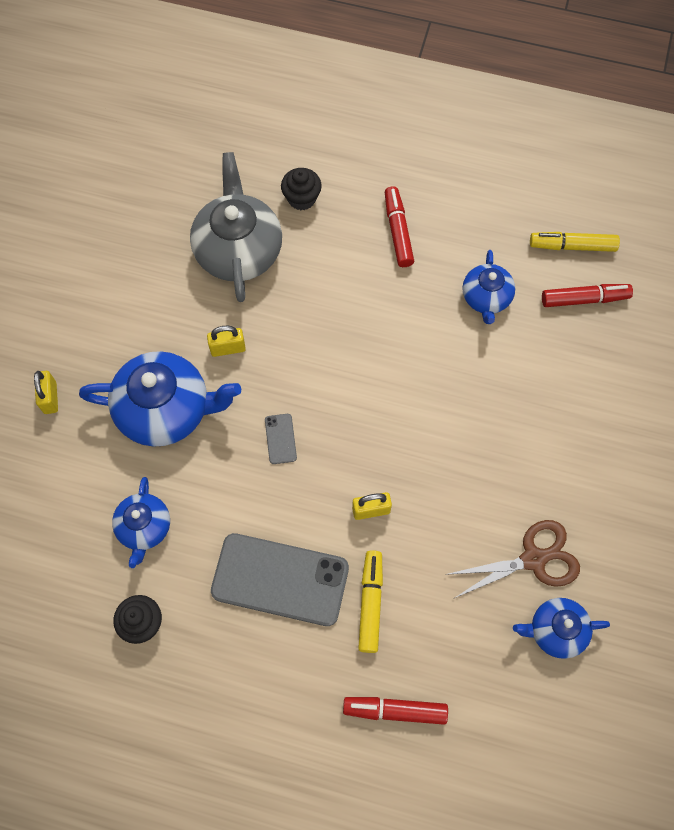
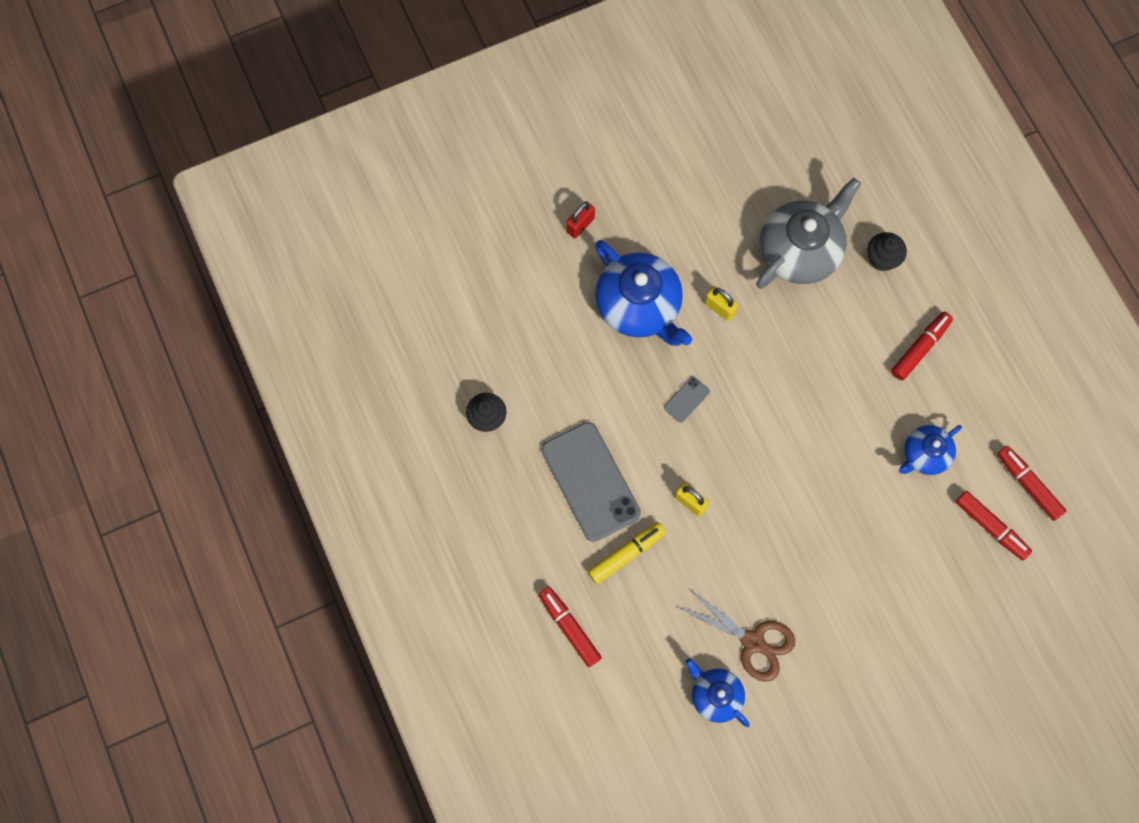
camera: 50 degrees right, 5 degrees up
yellow padlock [34,371,58,414] -> red padlock [566,201,595,238]
blue teapot [112,477,170,568] -> none
yellow marker [530,232,620,252] -> red marker [997,446,1066,521]

